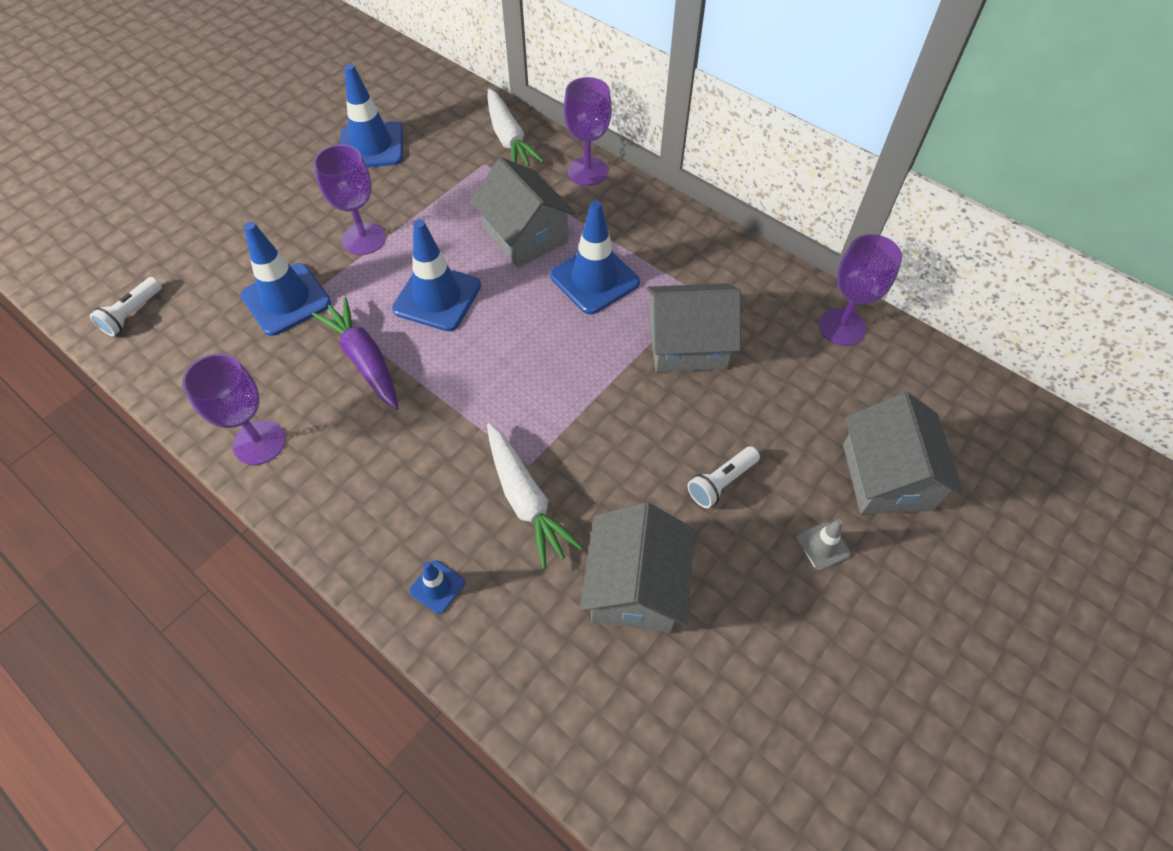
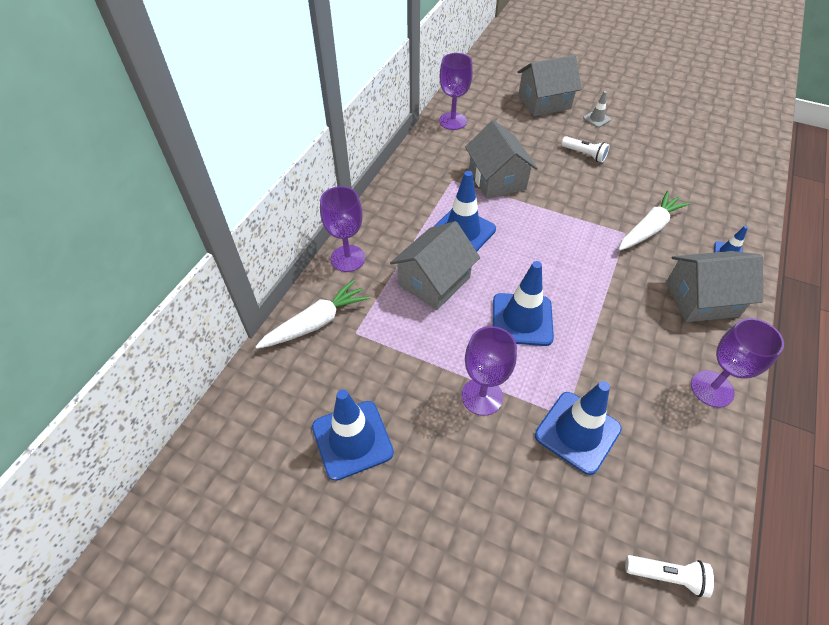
camera: 105 degrees left, 5 degrees down
purple carrot [312,297,399,410] -> none
grey house [580,502,694,633] -> grey house moved to [666,251,763,322]

